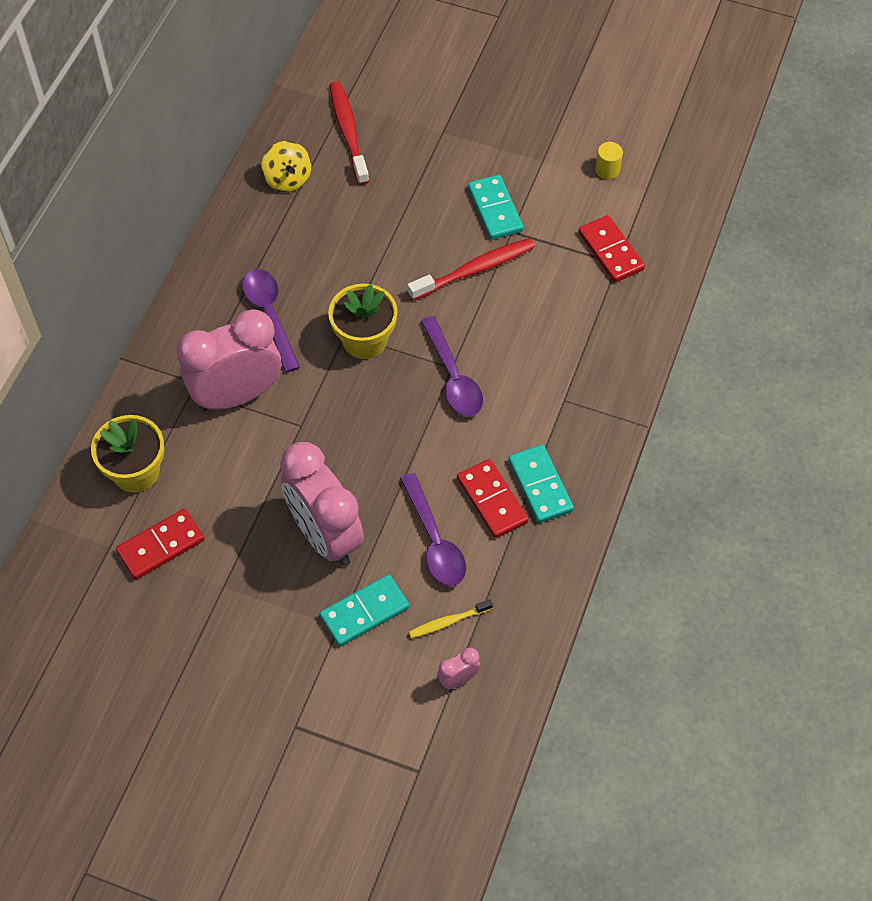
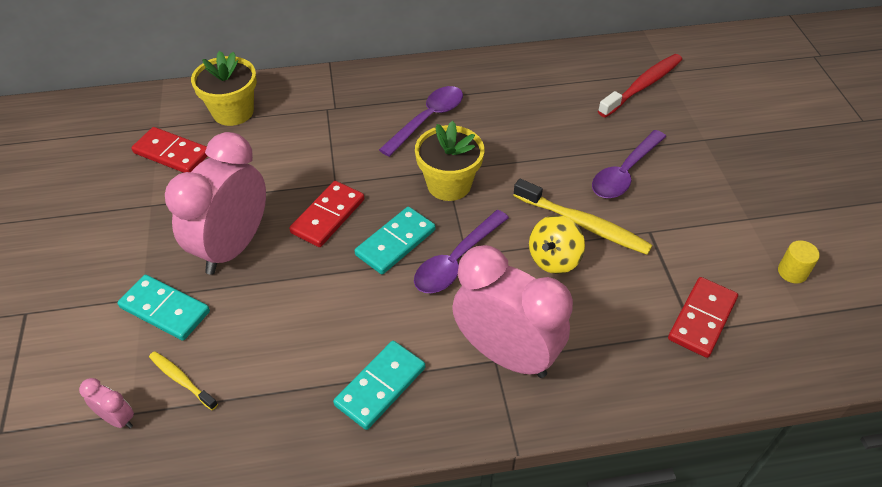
camera: 60 degrees right, 10 degrees down
pink clock [177,309,281,411] -> pink clock moved to [452,245,573,378]
yellow spinning top [261,141,311,192] -> yellow spinning top moved to [529,215,585,274]
purple spoon [400,473,466,586] -> purple spoon moved to [592,130,666,198]
red toothbrush [407,238,535,301] -> yellow toothbrush [513,179,653,255]
red domino [457,459,529,538] -> red domino moved to [289,181,364,247]
turquoise domino [468,175,524,240] -> turquoise domino moved to [355,207,435,274]

